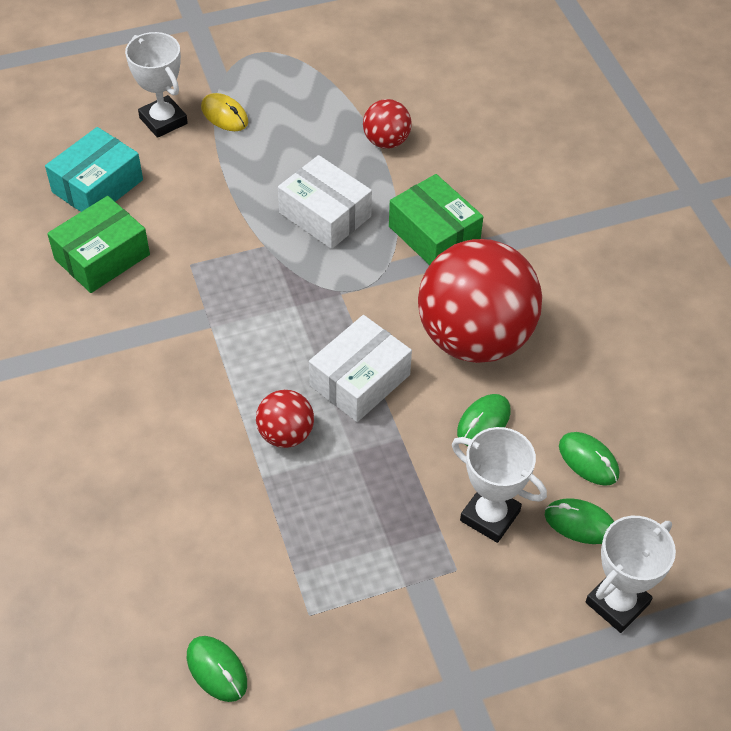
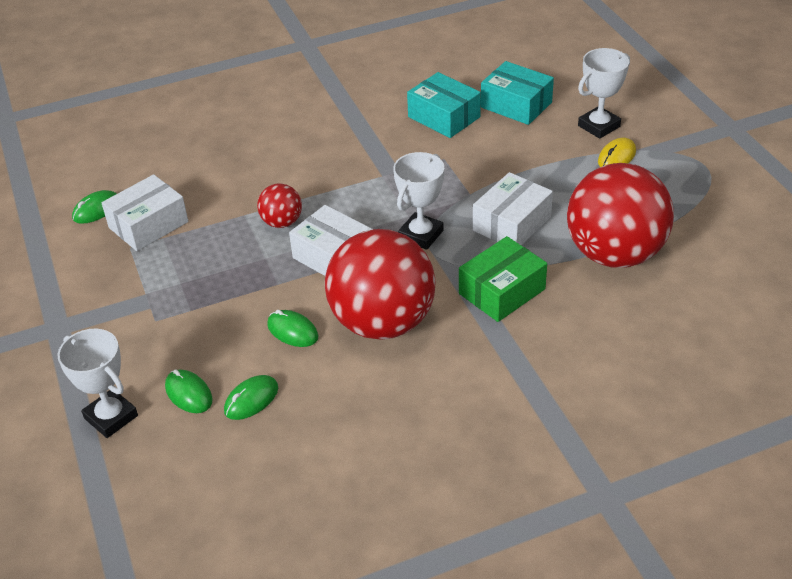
camera: 90 degrees right, 10 degrees down
green box [47,196,150,293] -> turquoise box [407,72,481,138]
red ball [363,99,412,149] -> red ball [567,163,674,268], size x2.20
white trophy [452,427,547,543] -> white trophy moved to [393,152,444,250]
green mouse [545,498,614,544] -> green mouse turned 60 degrees counterclockwise [165,369,213,413]
none -> white box [102,174,188,251]

